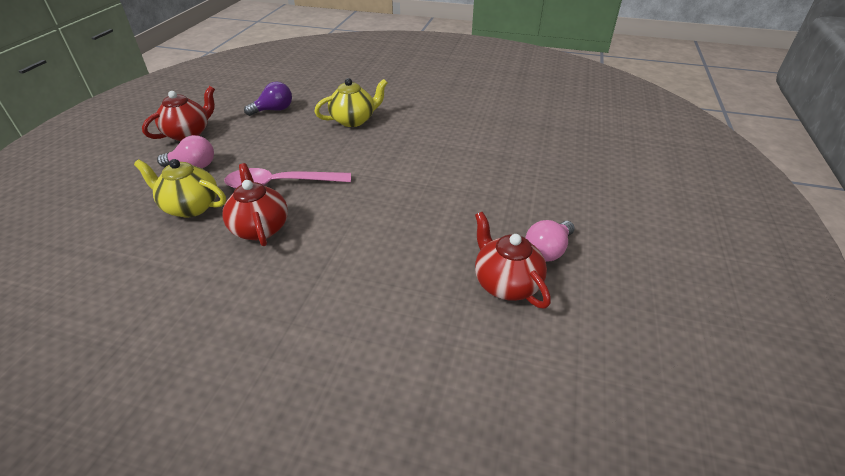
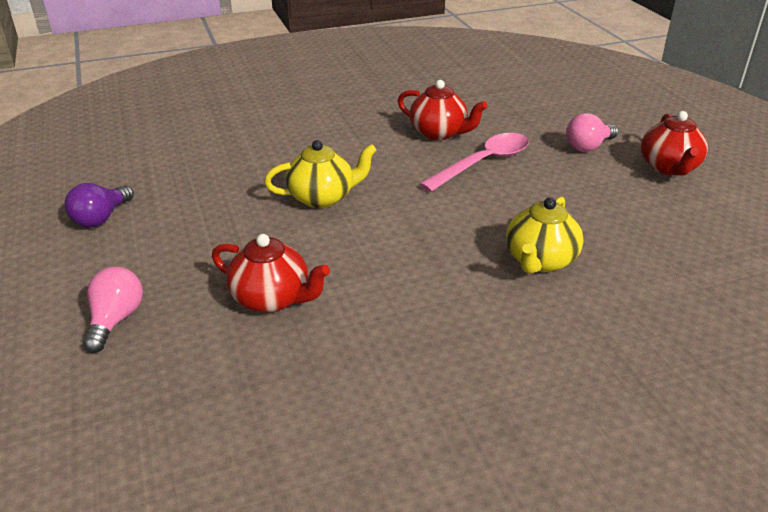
camera: 145 degrees right, 5 degrees down
yellow teapot [134,159,226,217] -> yellow teapot moved to [264,140,377,208]
purple light bulb [244,82,292,116] -> purple light bulb moved to [65,183,134,227]
red teapot [475,212,551,309] -> red teapot moved to [212,234,330,313]
pink light bulb [525,220,575,261] -> pink light bulb moved to [83,267,143,353]

